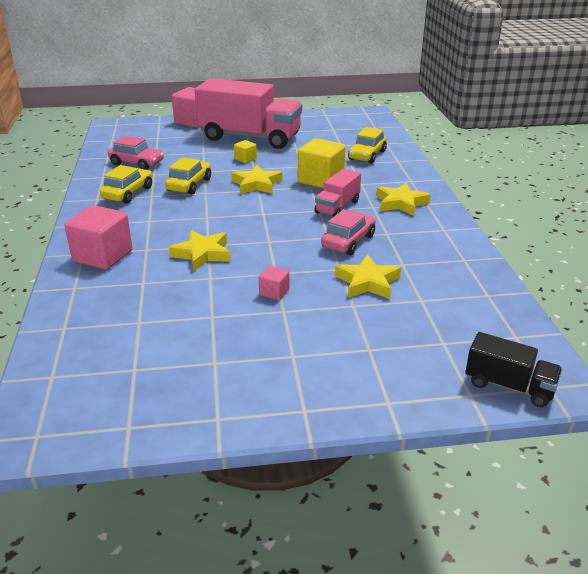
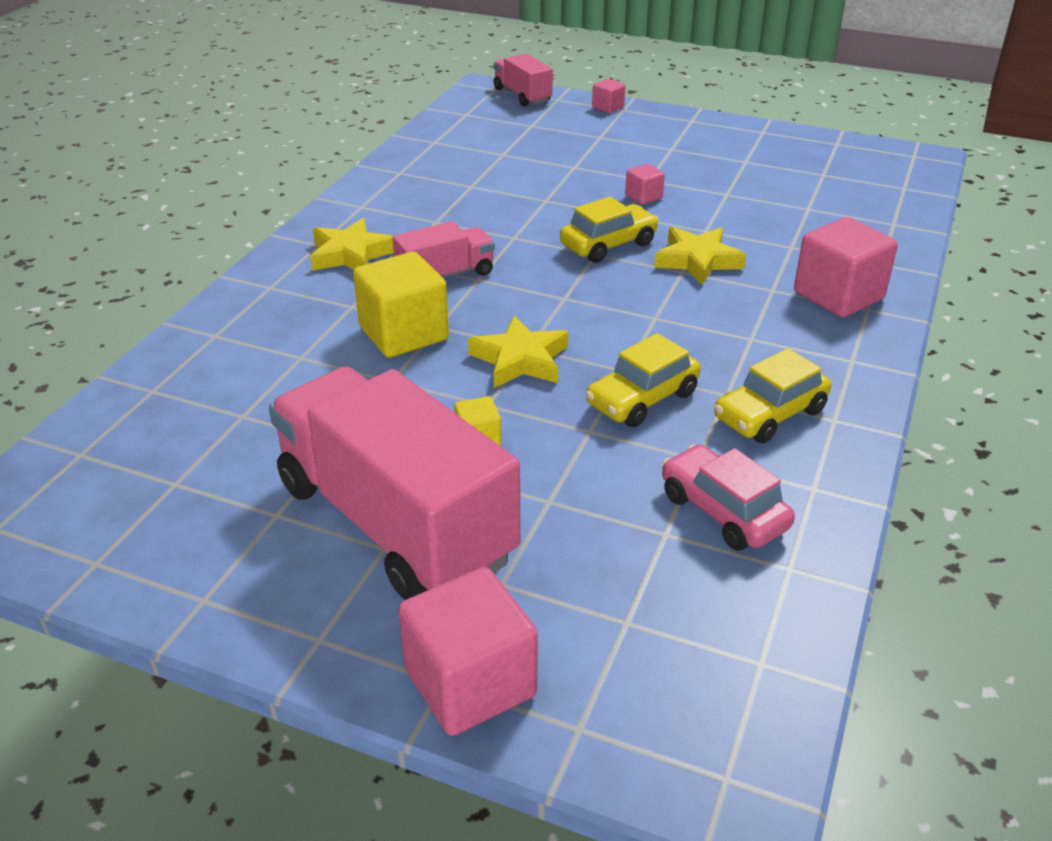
camera: 150 degrees left, 5 degrees up
pink car [321,209,376,255] -> none
yellow star [335,254,401,299] -> none
yellow car [348,127,387,164] -> yellow car moved to [560,197,659,263]
black truck [465,332,562,407] -> pink truck [494,53,553,107]
none -> pink cube [592,79,625,113]

